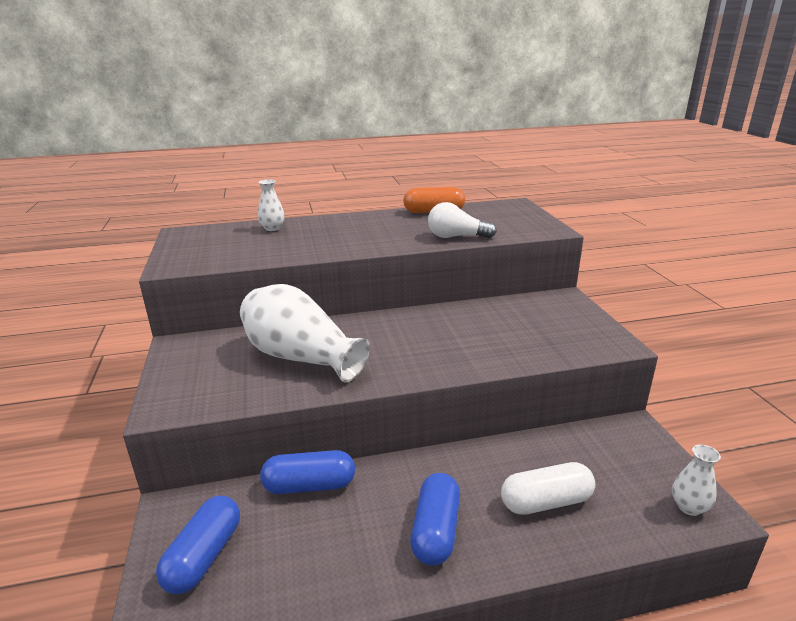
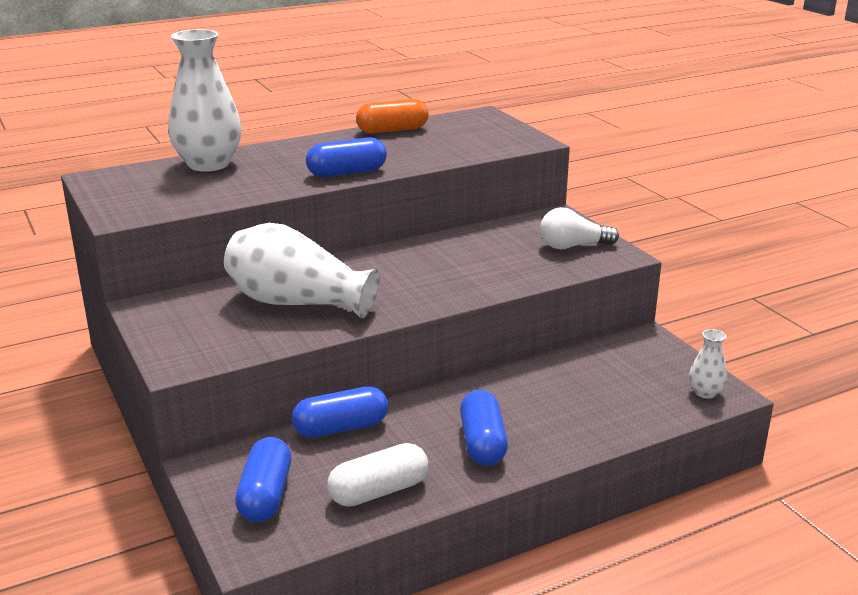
camera: 15 degrees left, 0 degrees up
white vase [258,179,285,231] -> white vase [168,29,241,172], size x2.21
white light bulb [428,202,497,238] -> white light bulb moved to [540,207,619,250]
white capsule [501,462,595,515] -> white capsule moved to [327,443,428,507]
none -> blue capsule [306,137,387,177]

